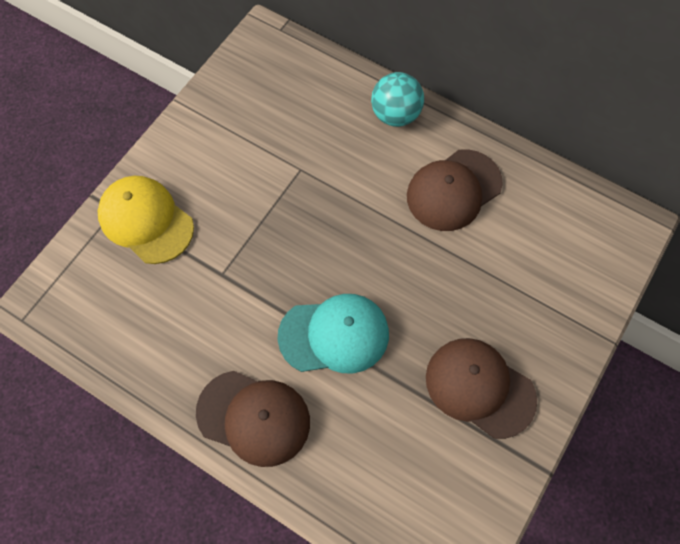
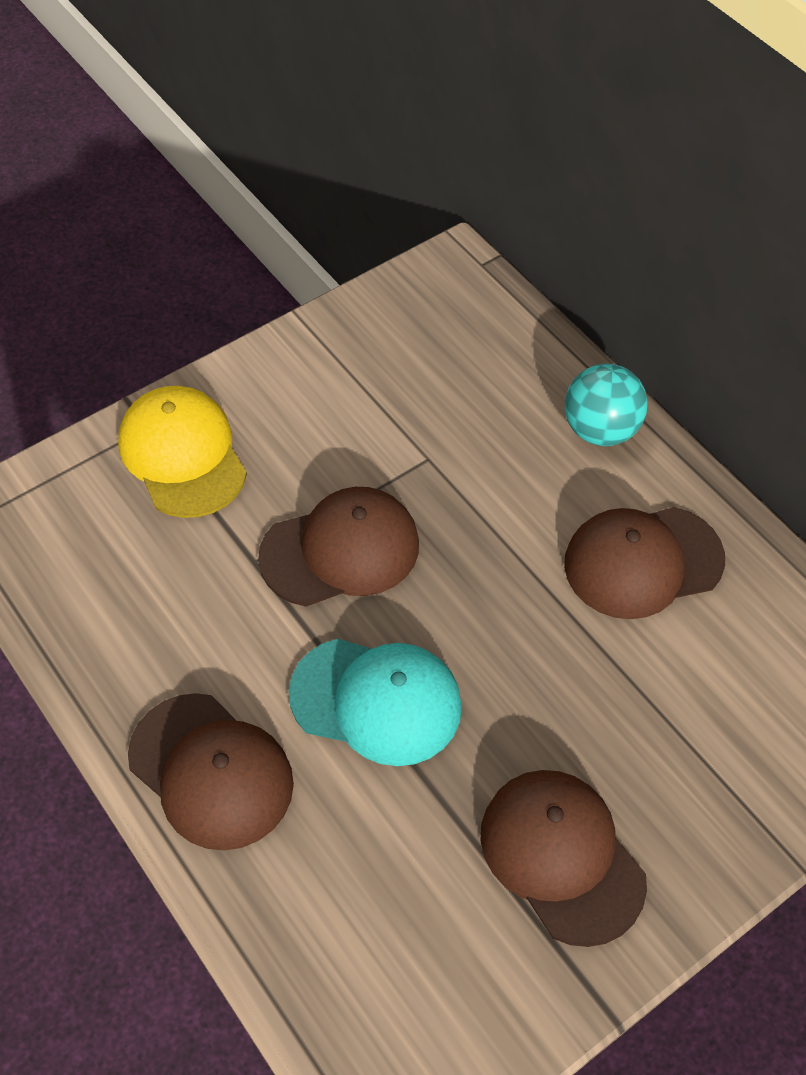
camera: 20 degrees right, 10 degrees down
none -> brown cap [258,487,419,607]

